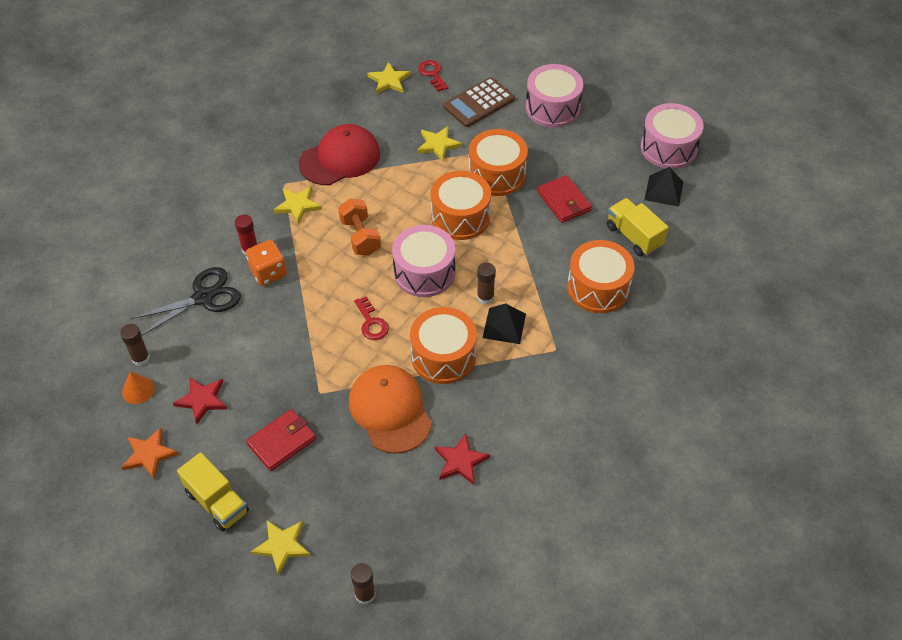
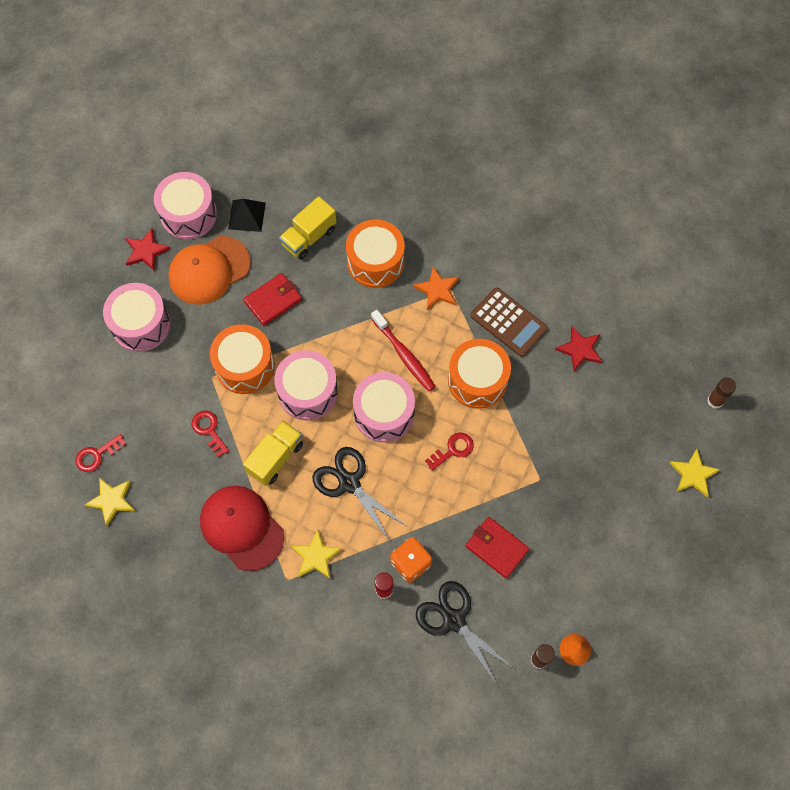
camera: 100 degrees left, 15 degrees up
orange star [121,428,179,479] -> orange star moved to [413,267,459,310]
red star [173,377,227,424] -> red star moved to [125,229,170,271]
yellow truck [177,452,249,532] -> yellow truck moved to [243,421,303,486]
red wallet [246,409,316,471] -> red wallet moved to [466,517,529,579]
orange dumbbell [338,198,381,256] -> black scissors [313,447,406,542]
orange cap [349,365,432,453] -> orange cap moved to [168,236,251,305]
yellow star [417,126,462,162] -> red key [192,411,229,457]
orange drum [431,171,491,240] -> pink drum [274,350,338,420]
brown calculator [443,77,515,127] -> brown calculator moved to [471,288,548,357]
brown glue stick [477,262,496,304] -> red toothbrush [371,310,436,391]
black pyramid [483,304,526,344] -> none

